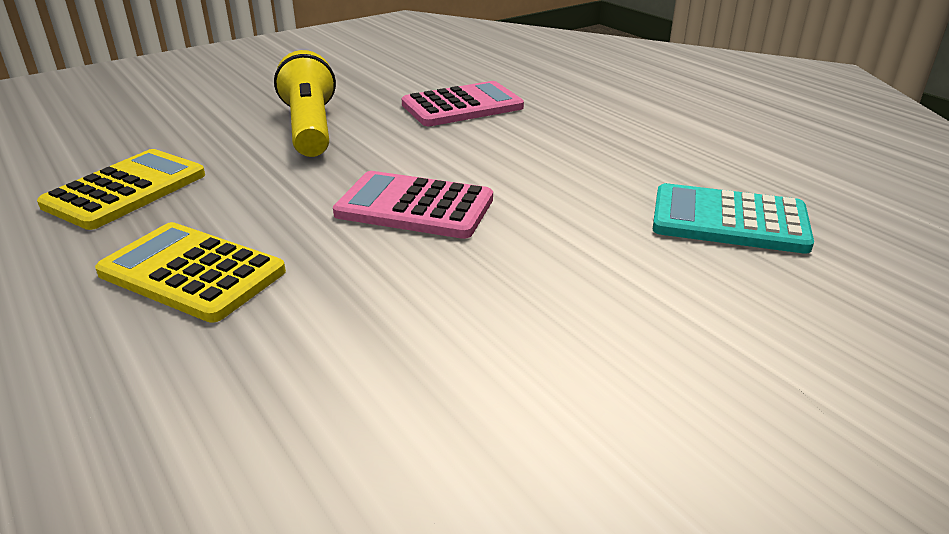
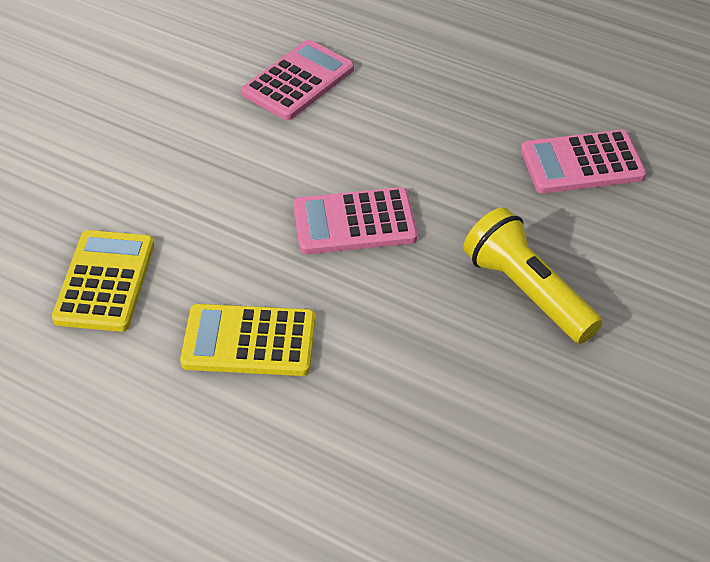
camera: 25 degrees left, 15 degrees up
yellow flashlight [274,50,336,157] -> yellow flashlight moved to [463,207,602,344]
turquoise calculator [653,183,814,254] -> pink calculator [521,130,647,194]

